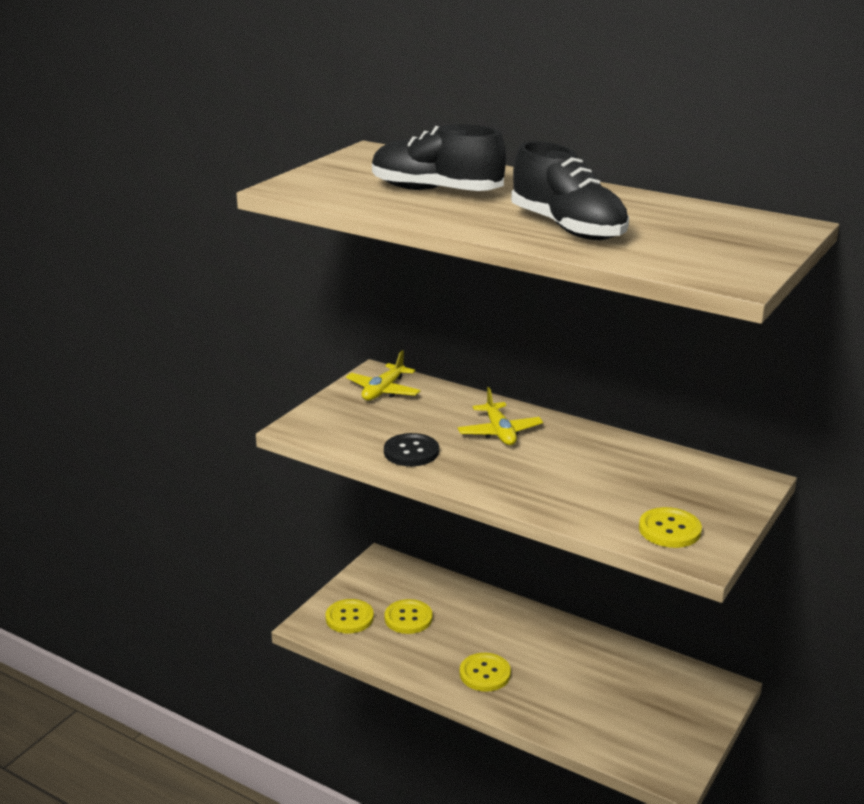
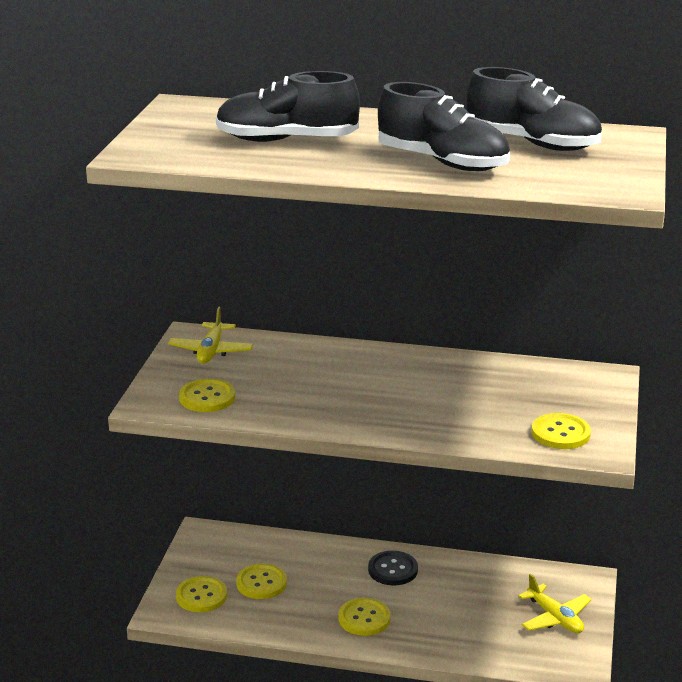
camera: 20 degrees left, 0 degrees up
black button [384,433,439,466] -> black button moved to [368,551,418,586]
yellow plane [458,387,543,445] -> yellow plane moved to [518,574,591,633]
none -> yellow button [179,378,235,412]
none -> black shoe [466,67,602,151]

